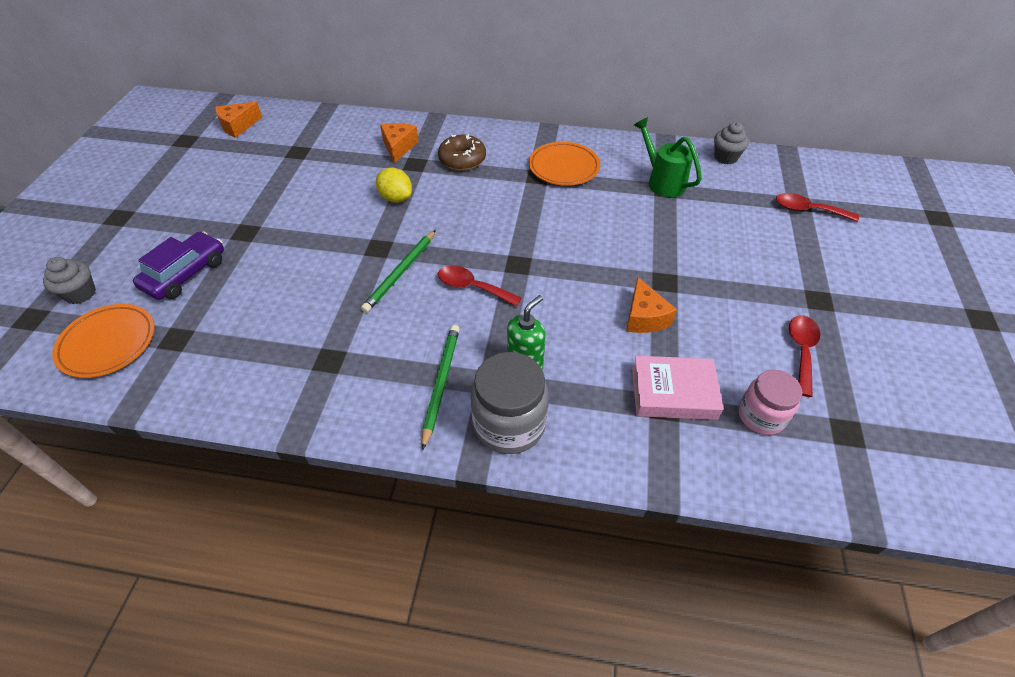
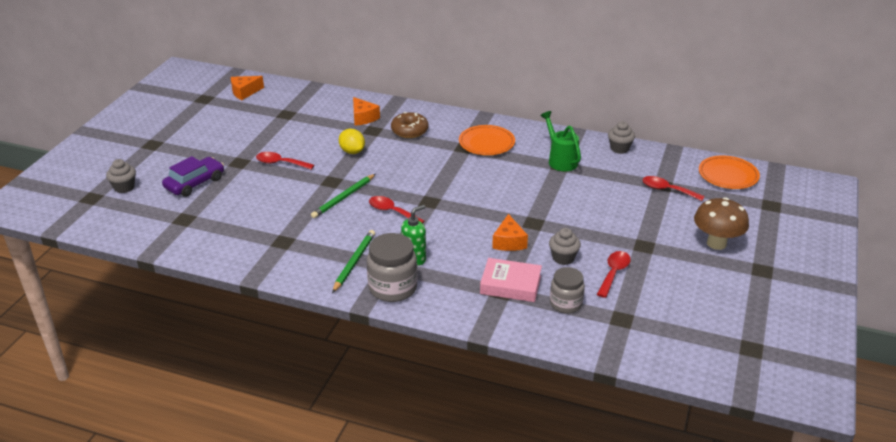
camera: 10 degrees right, 15 degrees down
orange plate [52,304,154,378] -> orange plate moved to [699,155,760,189]
orange cheese [380,123,419,163] -> orange cheese turned 135 degrees clockwise [353,97,380,126]
pink jar [739,370,802,435] -> grey jar [550,267,585,313]
none -> red spoon [256,152,314,170]
none -> grey cupcake [549,228,581,265]
none -> brown mushroom [694,197,749,250]

